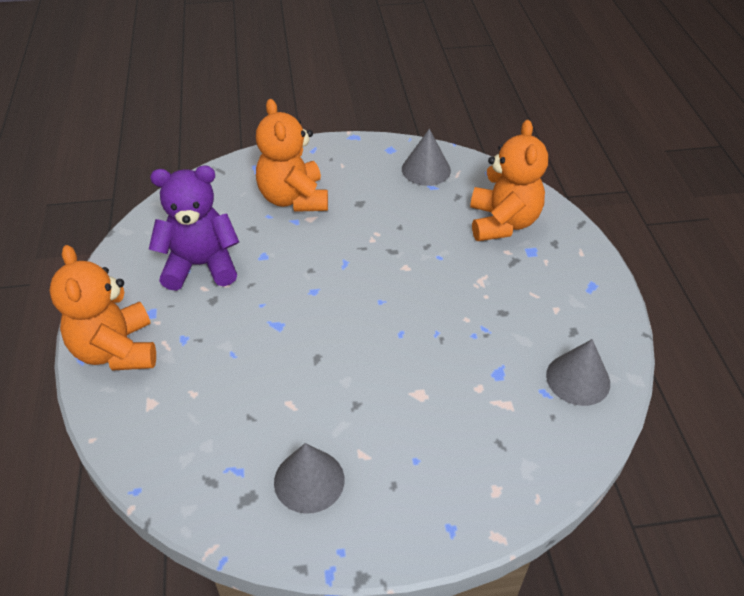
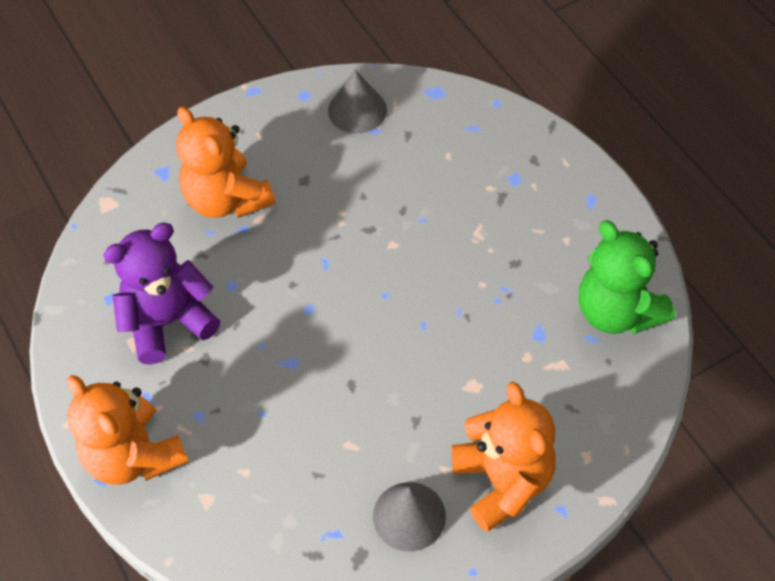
camera: 20 degrees left, 10 degrees up
orange teddy bear [470,120,548,241] -> orange teddy bear moved to [451,382,555,532]
grey cone [546,339,610,406] -> green teddy bear [578,220,675,334]

